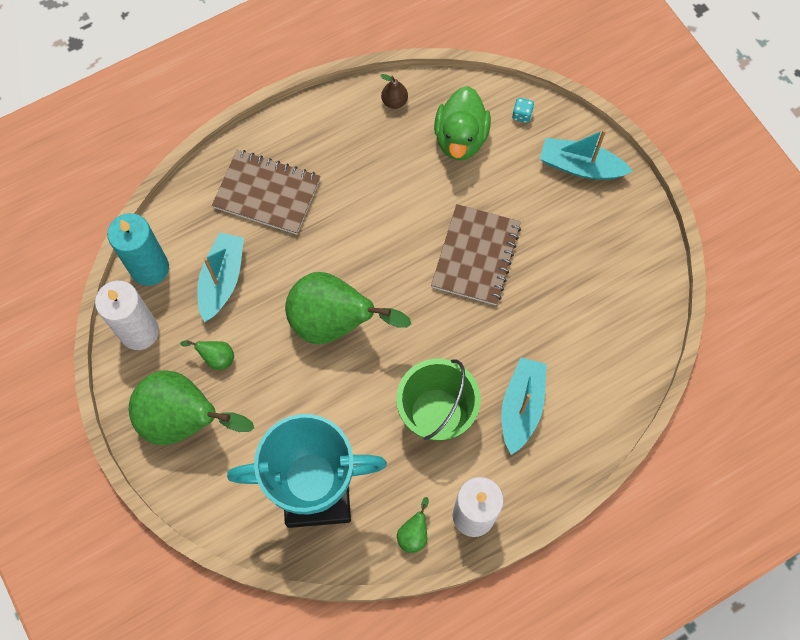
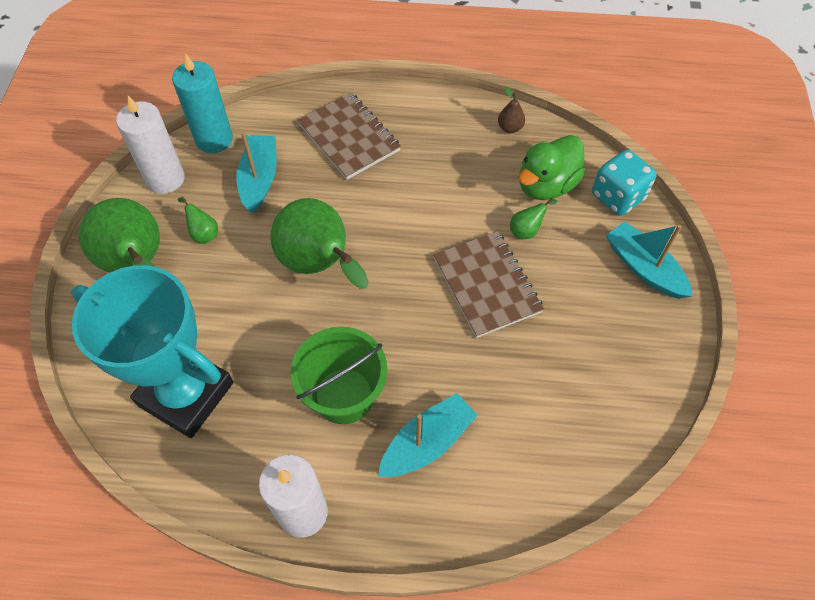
camera: 35 degrees right, 10 degrees down
turquoise boat [197,232,244,322] -> turquoise boat turned 45 degrees counterclockwise [236,132,276,213]
green pear [397,497,429,553] -> green pear moved to [510,198,557,239]
brown notebook [431,204,521,305] -> brown notebook turned 75 degrees counterclockwise [433,231,544,338]
turquoise dice [512,98,534,123] -> turquoise dice [592,150,657,216], size x2.25

